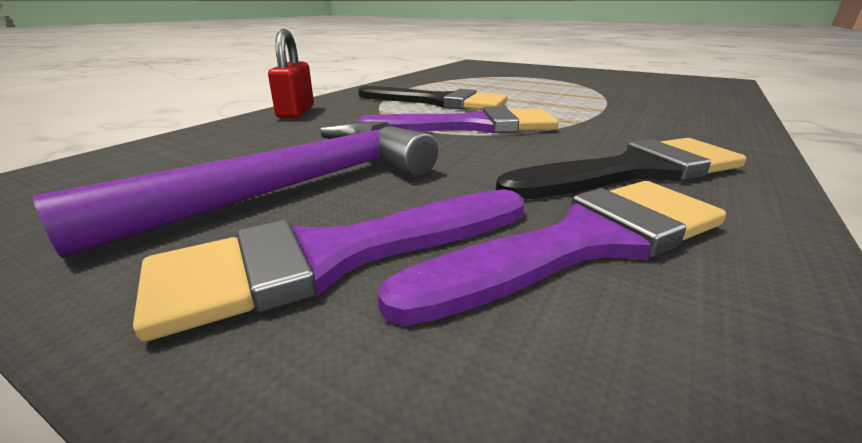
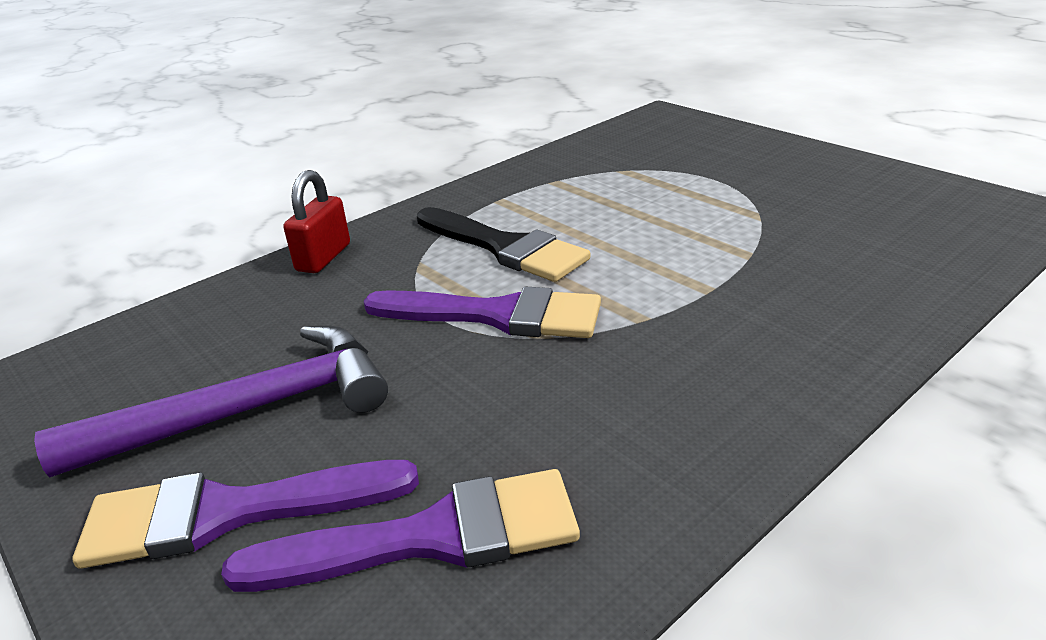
camera: 20 degrees right, 5 degrees up
black brush [496,138,746,199] -> none

